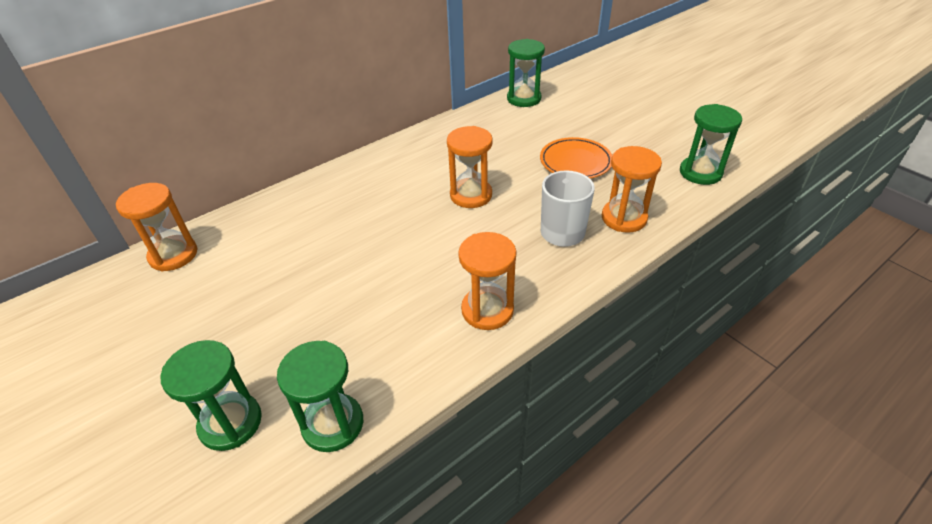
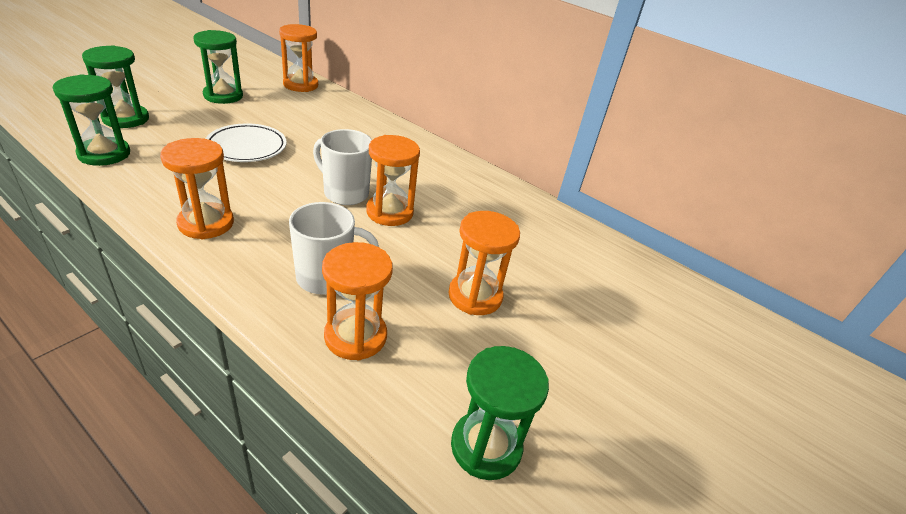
camera: 70 degrees right, 5 degrees down
green hourglass [507,39,545,107] -> green hourglass moved to [193,30,243,104]
orange plate [540,137,612,179] -> orange hourglass [448,211,520,315]
none -> white plate [206,123,286,162]
none -> white mug [313,129,372,205]

